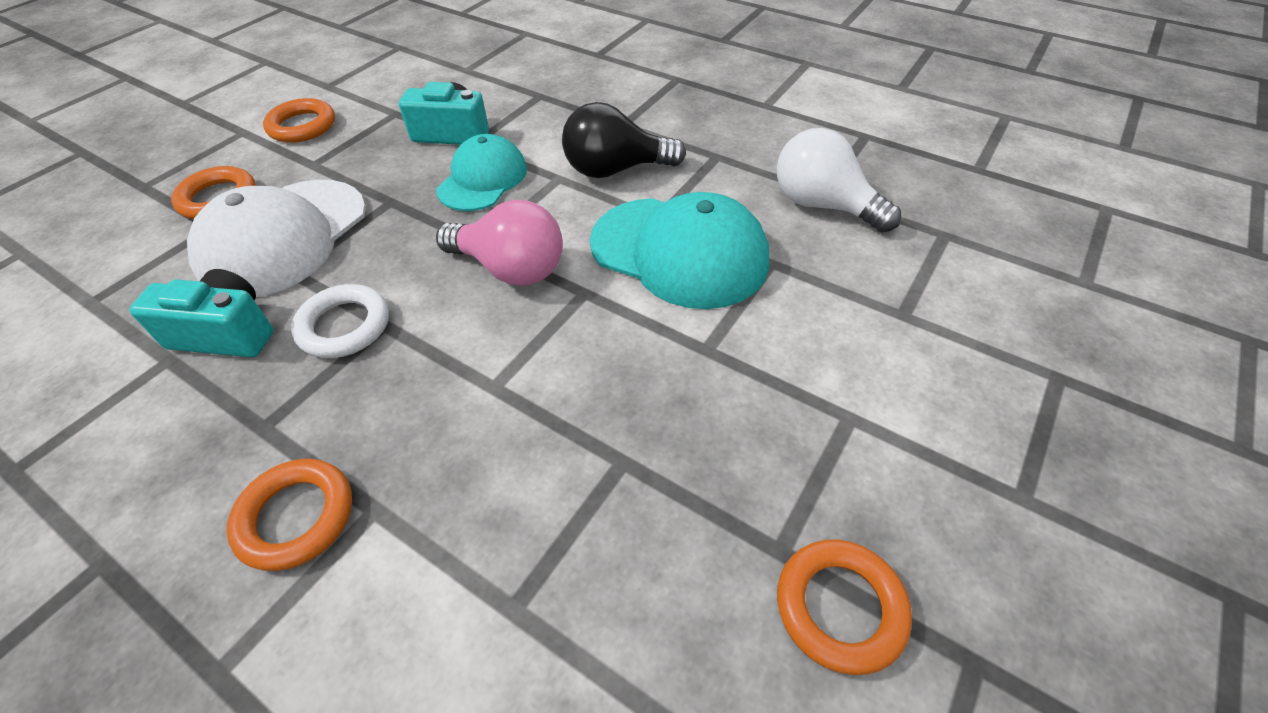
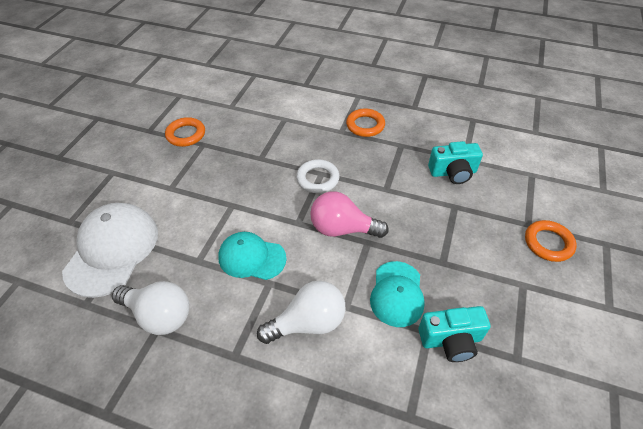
camera: 165 degrees right, 0 degrees up
white cap [187,180,366,297] -> white cap moved to [62,203,158,298]
orange ring [263,98,335,143] -> none
white ring [291,284,389,358] -> white ring moved to [296,159,340,193]
black light bulb [562,102,686,178] -> white light bulb [257,280,346,344]
turquoise cap [590,192,769,309] -> turquoise cap [218,232,287,280], size x0.64

